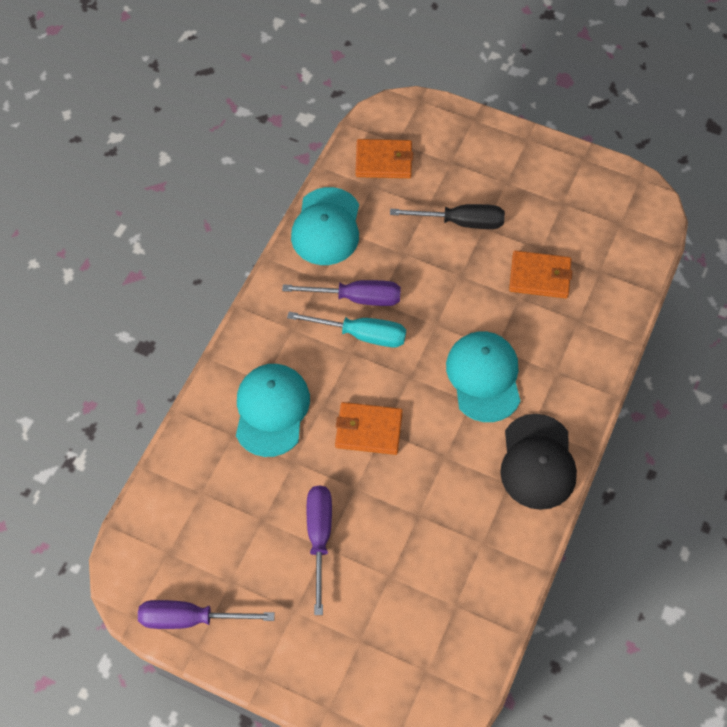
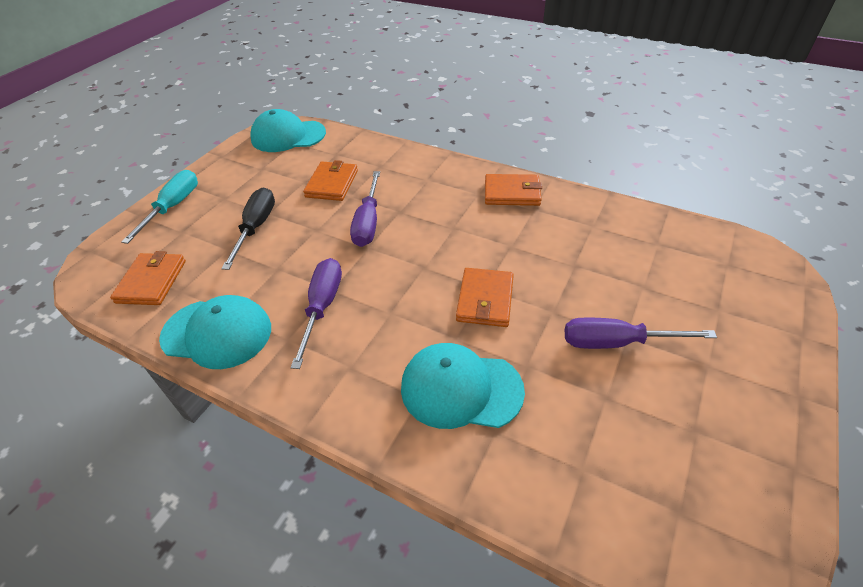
camera: 85 degrees left, 15 degrees down
purple screwdriver [138,600,275,629] -> purple screwdriver moved to [350,171,380,247]
turquoise screwdriver [287,312,406,348] -> turquoise screwdriver moved to [121,170,198,244]
turquoise cap [446,331,521,422] -> turquoise cap moved to [250,109,326,152]
black cap [500,414,577,510] -> orange wallet [485,174,542,206]

